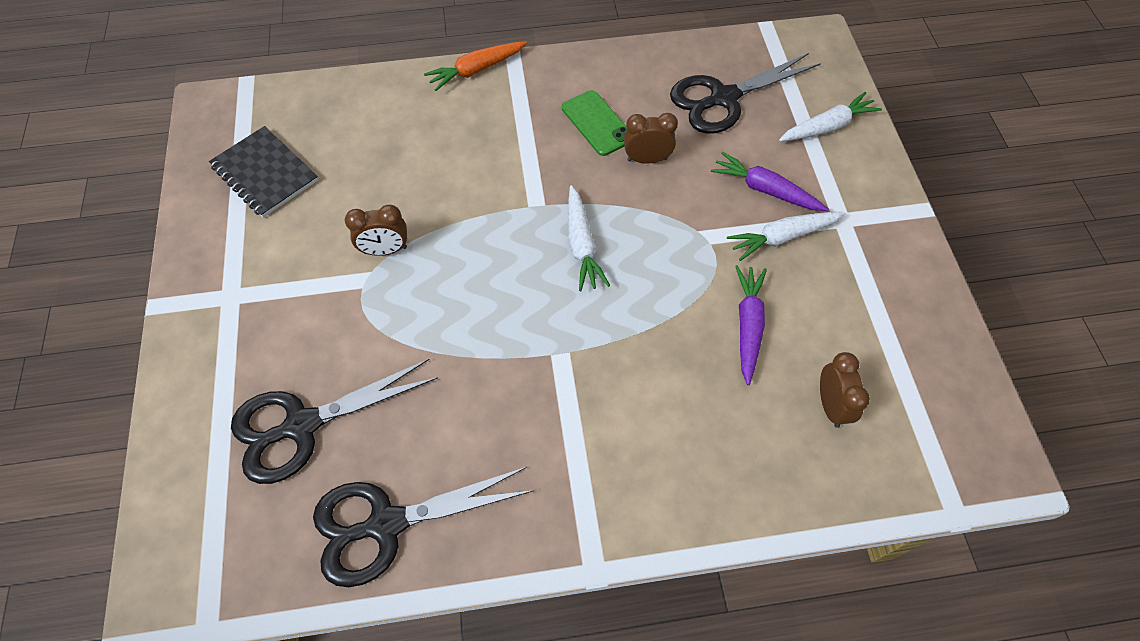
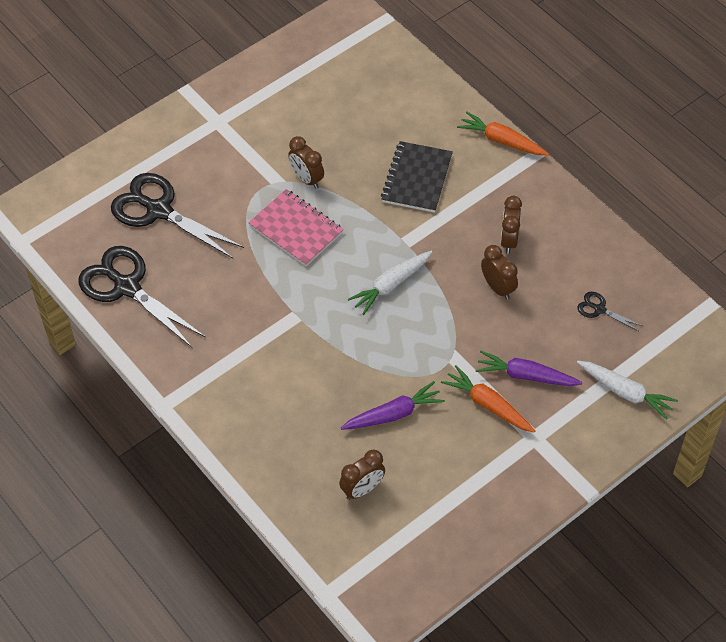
camera: 60 degrees right, 5 degrees down
black notebook [209,126,318,218] -> black notebook moved to [381,141,453,213]
green phone [562,90,627,156] -> brown clock [501,196,522,254]
black scissors [670,53,821,134] -> black scissors [577,292,642,332], size x0.45
purple carrot [711,151,828,211] -> purple carrot turned 75 degrees counterclockwise [476,351,583,386]
white carrot [727,212,845,261] -> orange carrot [441,365,535,433]
none -> pink notebook [248,189,344,266]

